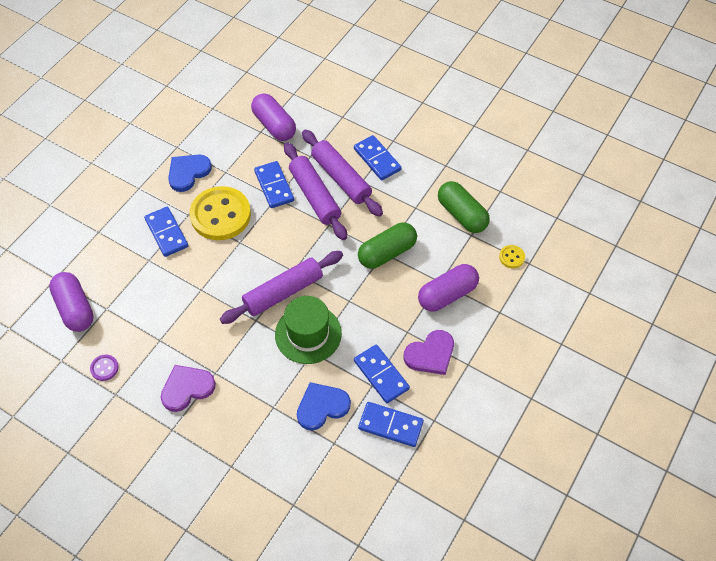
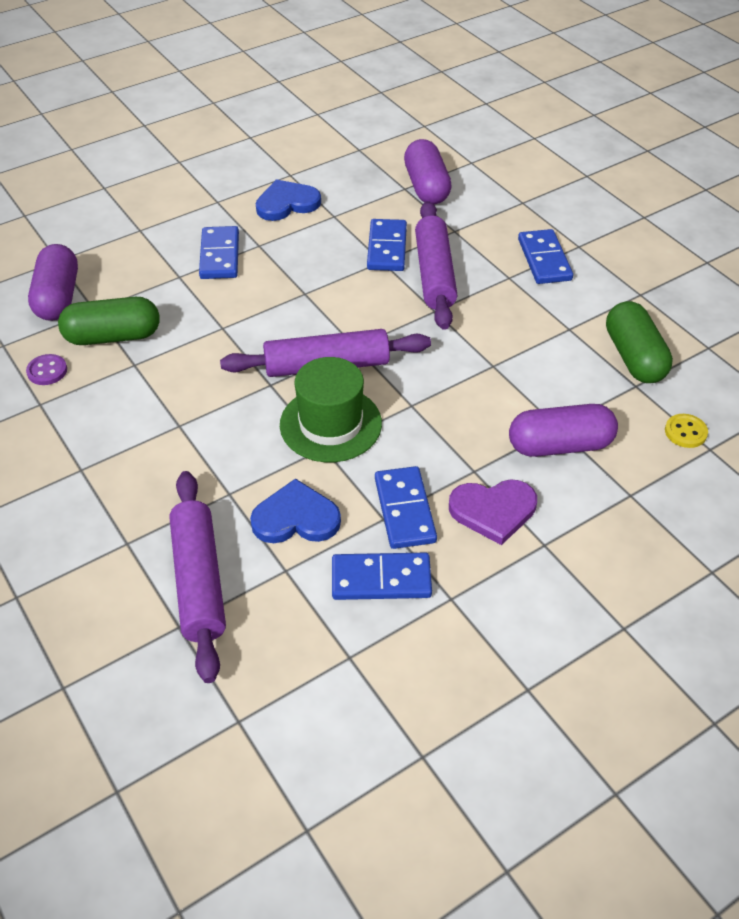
camera: 25 degrees right, 10 degrees down
purple heart [161,365,216,412] -> none
yellow button [190,186,251,240] -> none
purple rolling pin [302,130,383,217] -> purple rolling pin moved to [169,471,226,683]
green capsule [358,223,417,269] -> green capsule moved to [58,297,160,345]
blue domino [358,402,424,447] -> blue domino turned 45 degrees counterclockwise [332,553,432,600]

